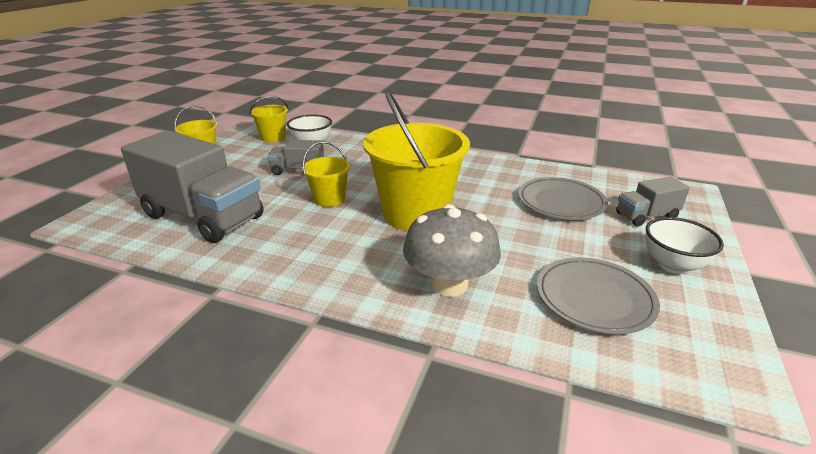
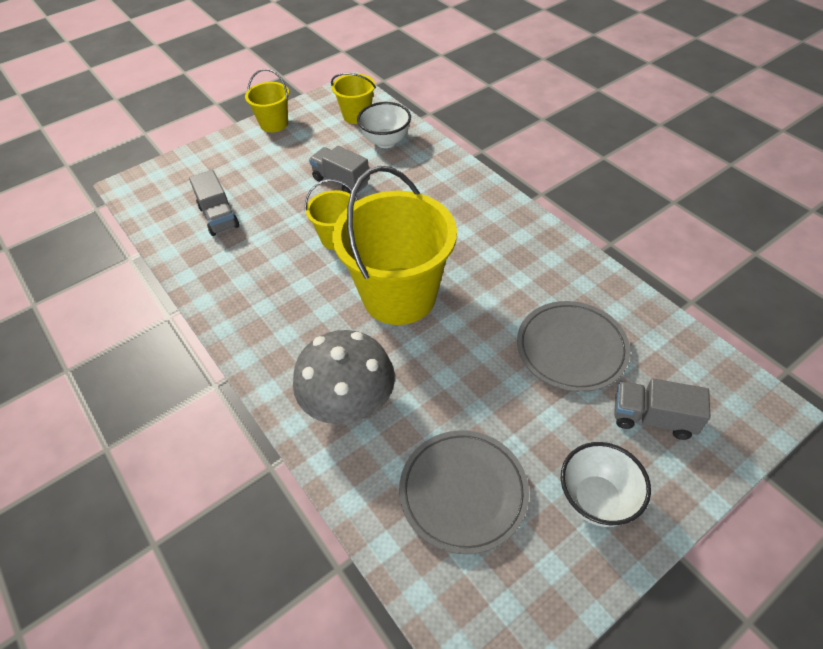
camera: 35 degrees right, 20 degrees up
grey truck [121,130,263,243] -> grey truck [189,170,239,236], size x0.48

